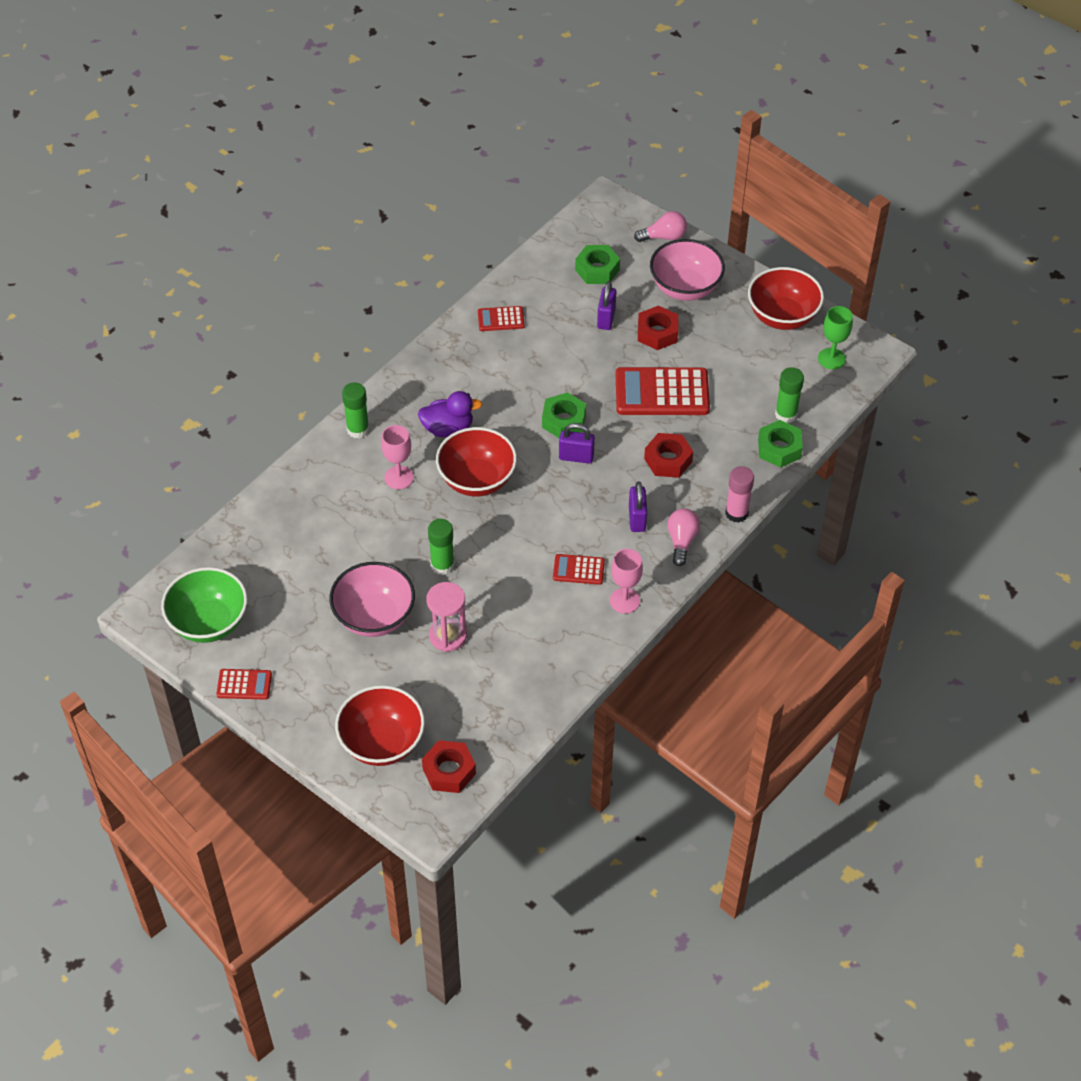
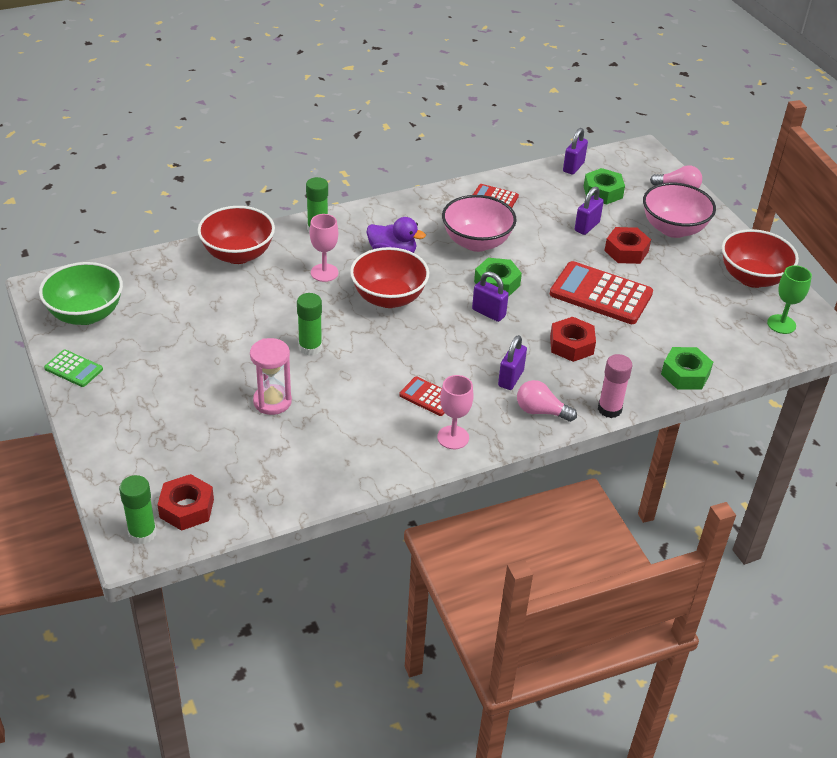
camera: 25 degrees right, 10 degrees down
red calculator [216,669,272,700] -> green calculator [44,350,103,387]
pink bowl [329,562,415,637] -> pink bowl moved to [442,195,516,252]
red bowl [335,685,425,766] -> red bowl moved to [198,206,275,264]
pink light bulb [667,508,700,566] -> pink light bulb turned 105 degrees counterclockwise [517,380,577,422]
green glue stick [775,367,804,423] -> green glue stick moved to [119,475,157,544]
none -> purple padlock [563,128,588,175]

